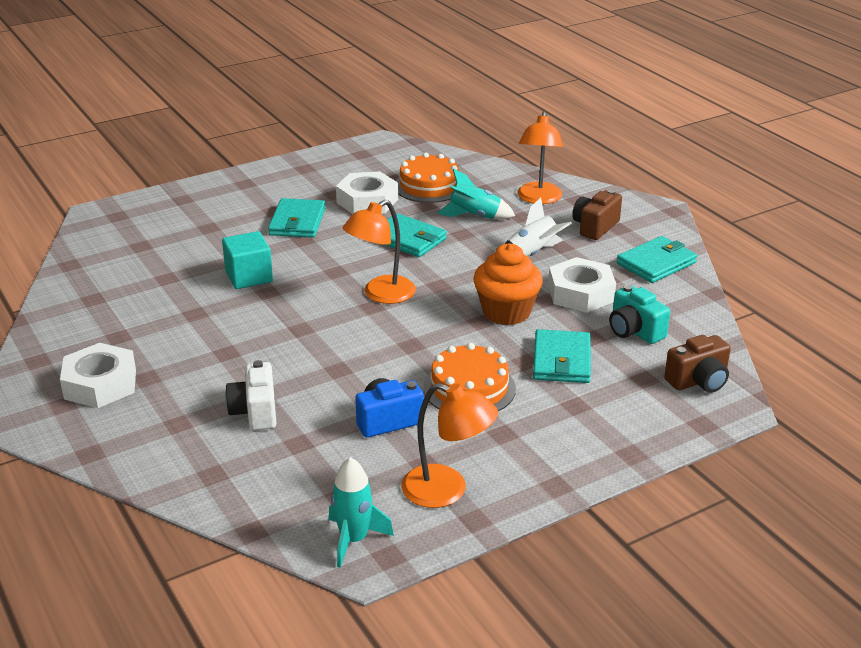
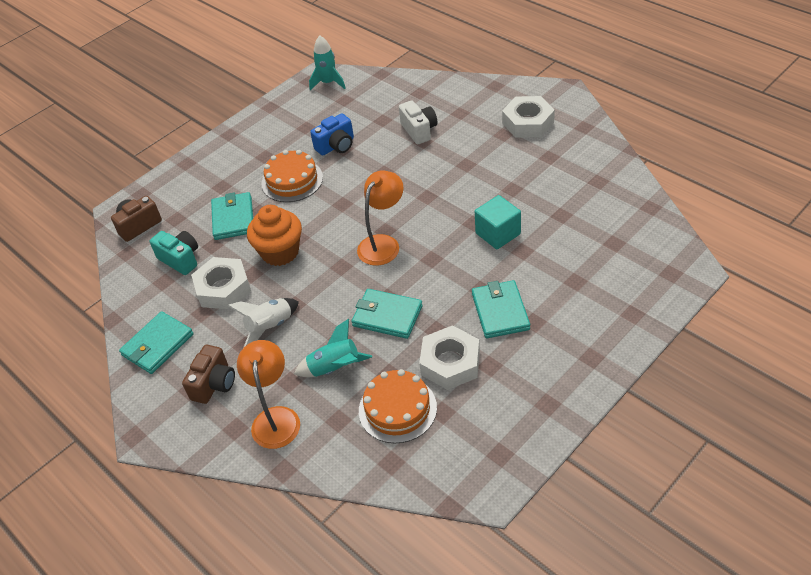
camera: 170 degrees right, 15 degrees up
orange lamp [401,383,498,508] -> none

